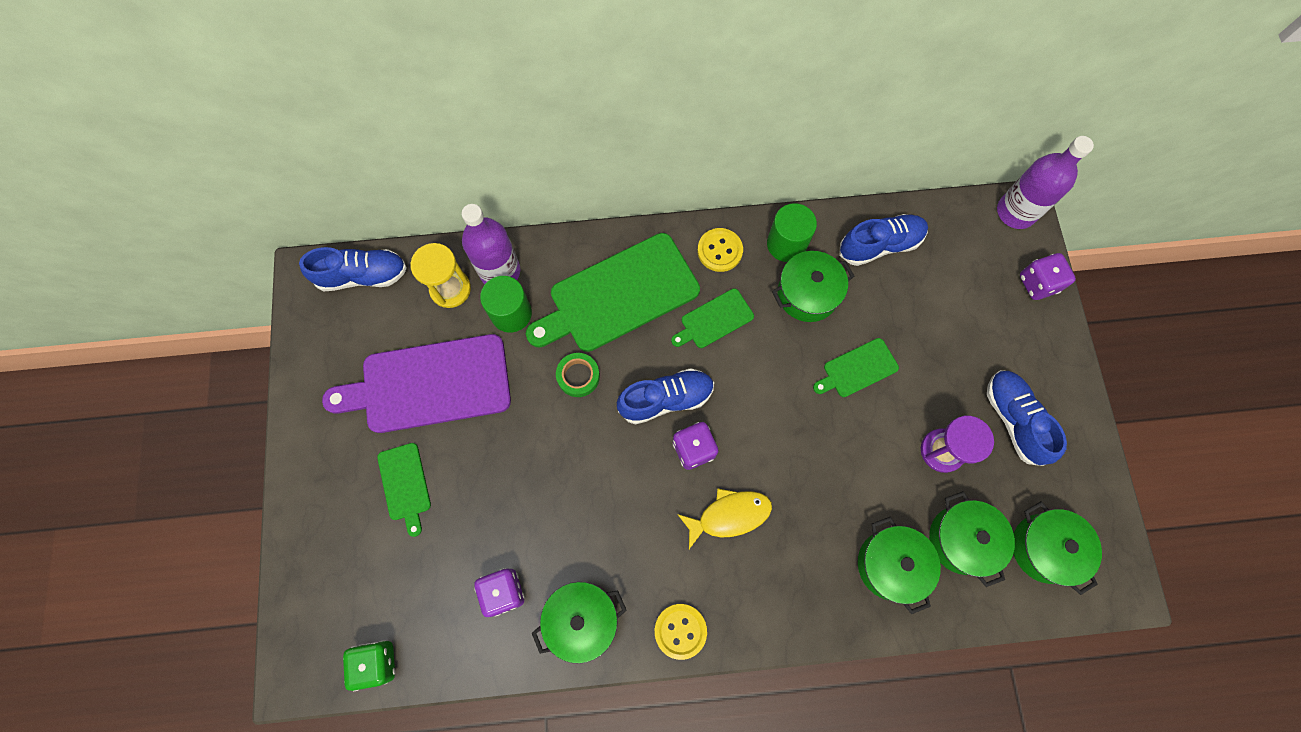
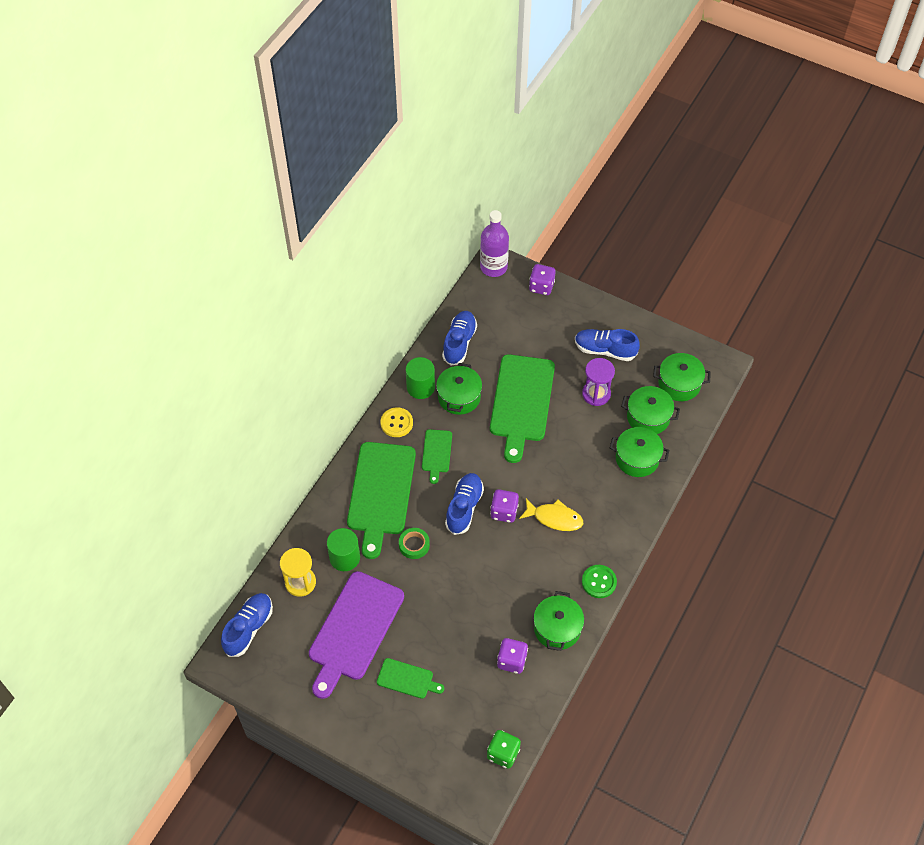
camera: 55 degrees left, 15 degrees down
purple bottle [462,204,520,284] -> none
yellow button [655,604,707,660] -> green button [582,565,617,598]
yellow fish [677,489,772,549] -> yellow fish turned 90 degrees clockwise [519,498,583,531]
green cutting board [813,338,899,397] -> green cutting board [490,354,555,463], size x2.07

